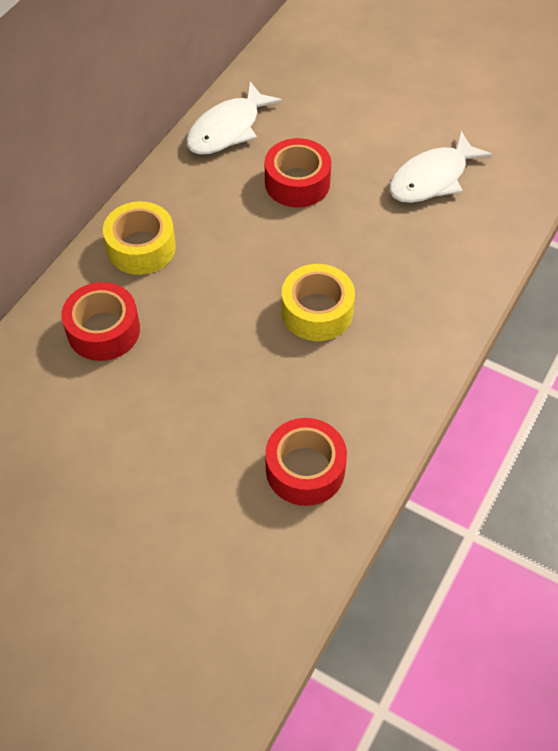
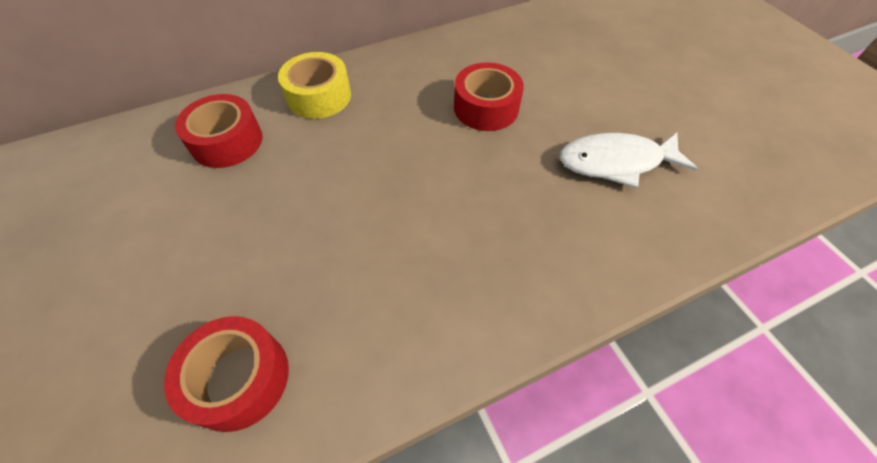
camera: 35 degrees right, 0 degrees up
white fish [186,82,282,155] -> none
yellow tape [282,264,355,341] -> none

